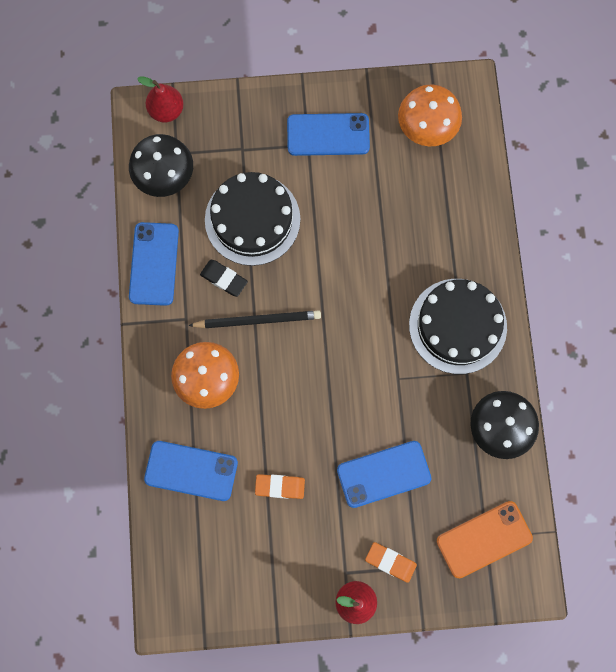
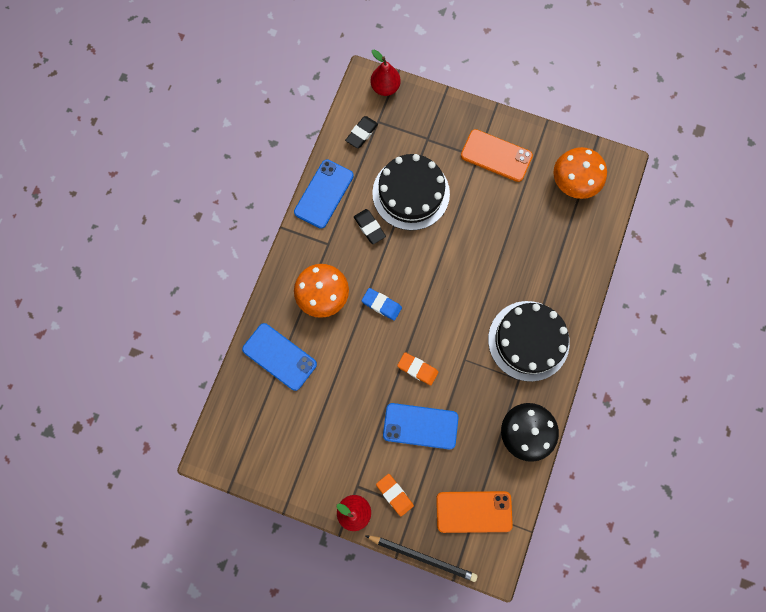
camera: 25 degrees right, 0 degrees up
black mushroom [129,134,193,197] -> black eraser [345,116,378,148]
black pencil [188,310,321,328] -> black pencil moved to [365,535,477,582]
orange eraser [255,474,305,499] -> orange eraser moved to [397,352,438,386]
blue phone [287,113,370,156] -> orange phone [461,129,533,182]
none -> blue eraser [361,288,402,321]

